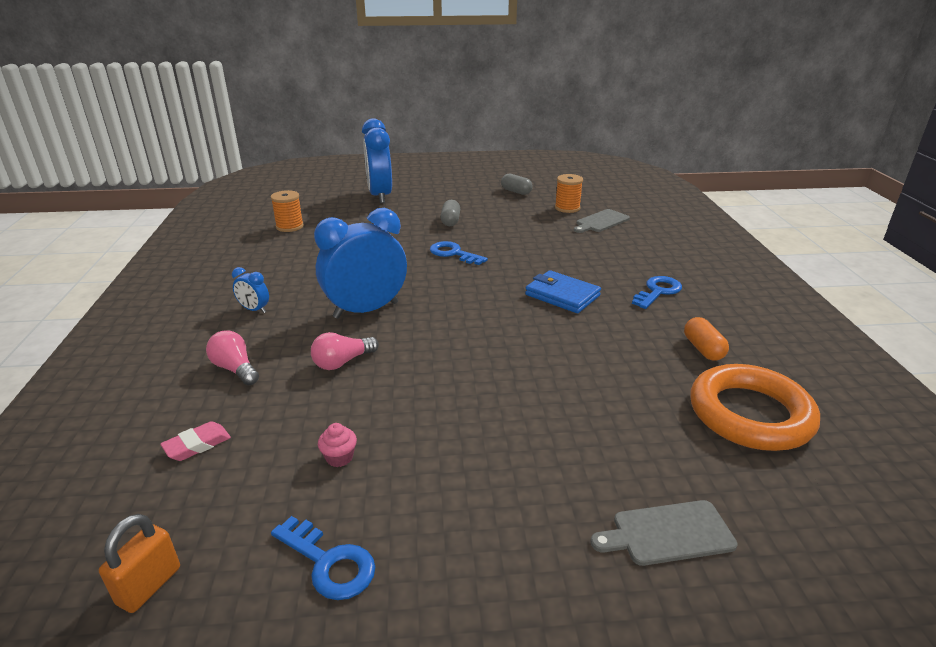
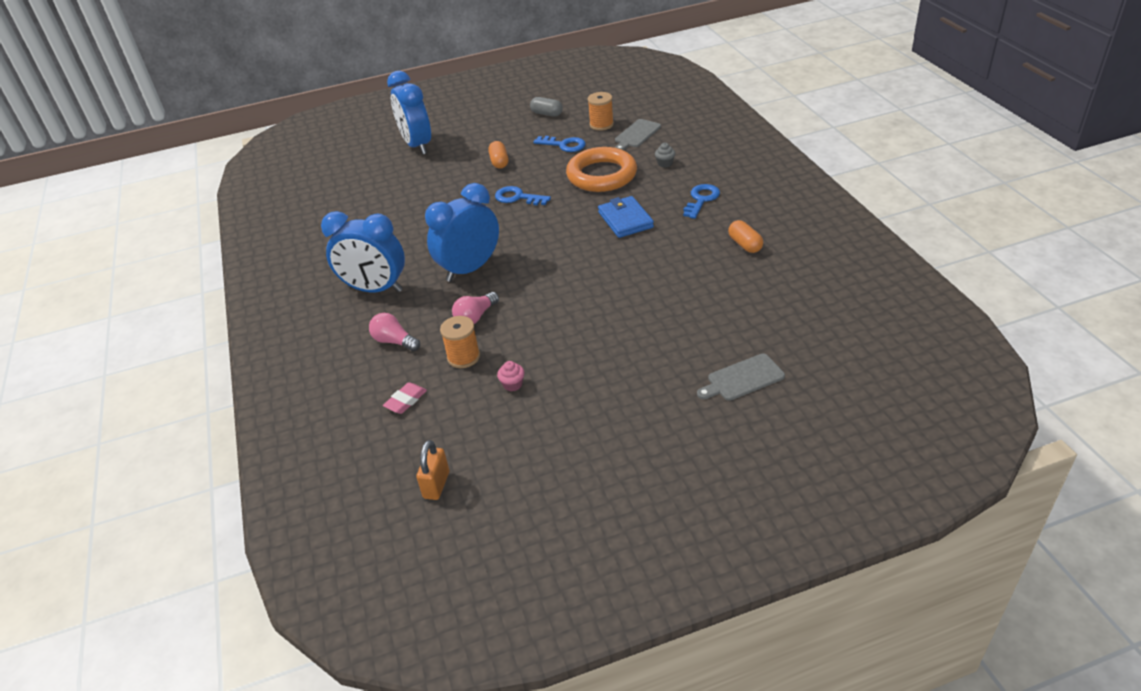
camera: 10 degrees left, 10 degrees up
blue clock [232,267,269,313] -> blue clock [321,211,405,292], size x2.31
orange spool [271,190,304,232] -> orange spool moved to [440,316,480,368]
blue key [271,516,375,600] -> blue key moved to [533,136,586,152]
grey capsule [440,200,460,226] -> orange capsule [488,141,509,169]
blue wallet [525,270,601,313] -> blue wallet turned 45 degrees clockwise [598,196,654,238]
orange ring [690,364,820,451] -> orange ring moved to [566,147,637,192]
none -> grey cupcake [655,143,675,168]

